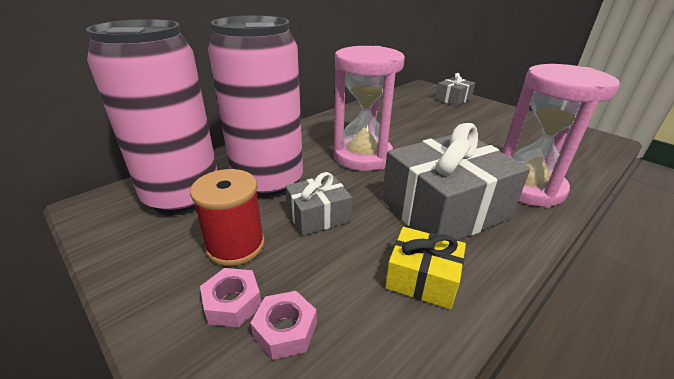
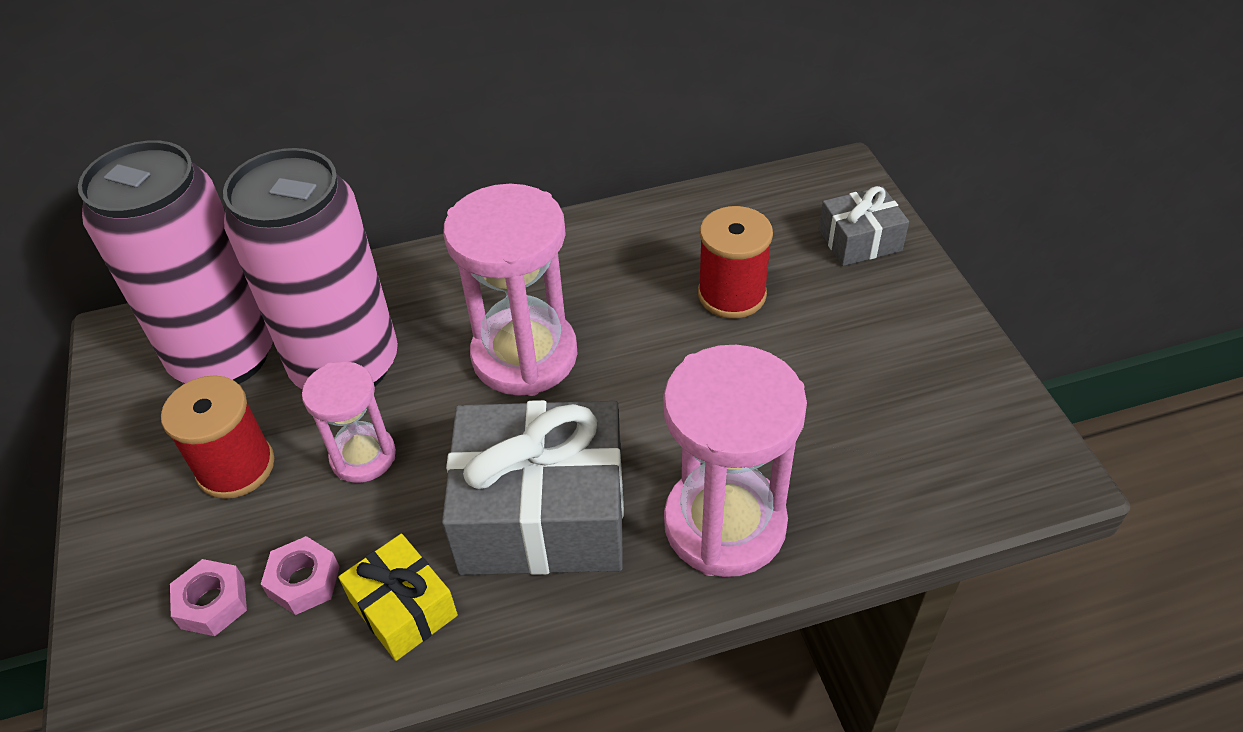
camera: 30 degrees right, 15 degrees up
pink nut [200,268,261,327] -> pink nut moved to [261,536,340,615]
grey gift [285,172,352,236] -> pink hourglass [302,361,396,483]
none -> red spool [698,206,773,318]

